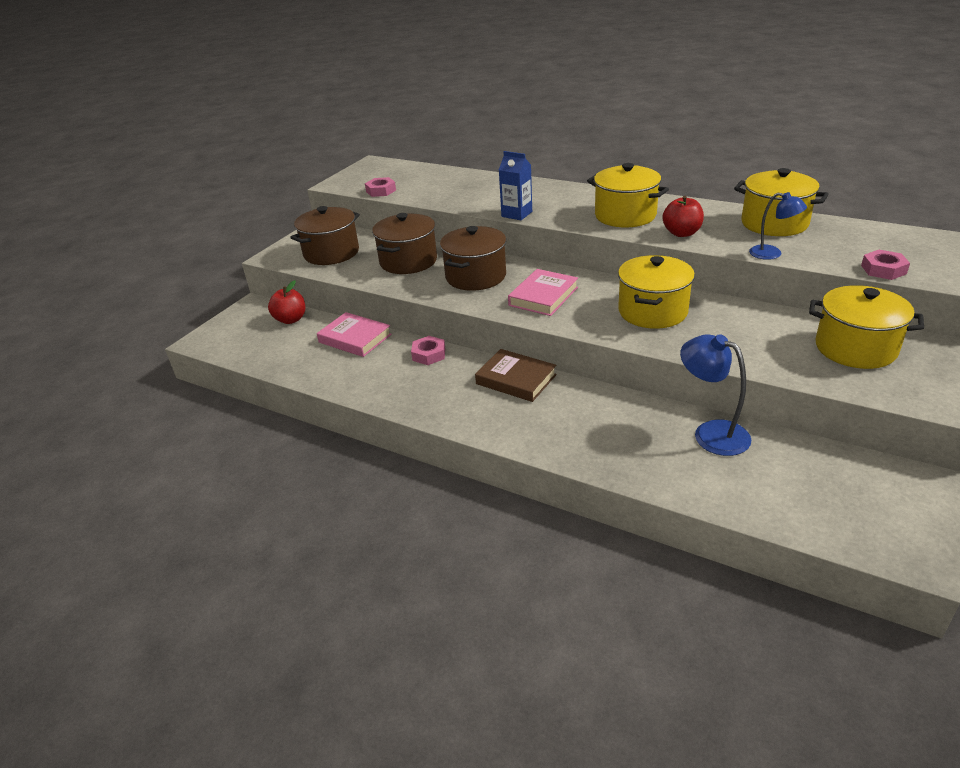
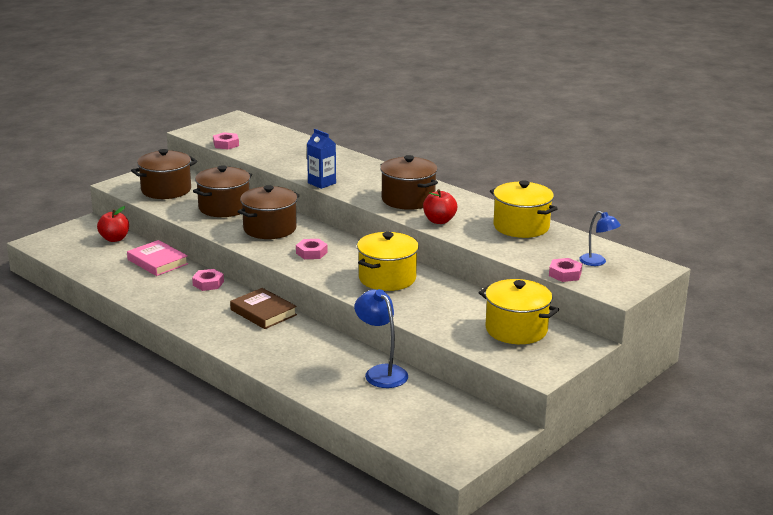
camera: 10 degrees right, 10 degrees down
pink book [508,269,578,316] -> pink nut [296,239,328,259]
yellow pot [587,163,669,227] -> brown pot [380,155,438,210]
blue lamp [749,192,807,260] -> blue lamp moved to [579,211,621,266]

